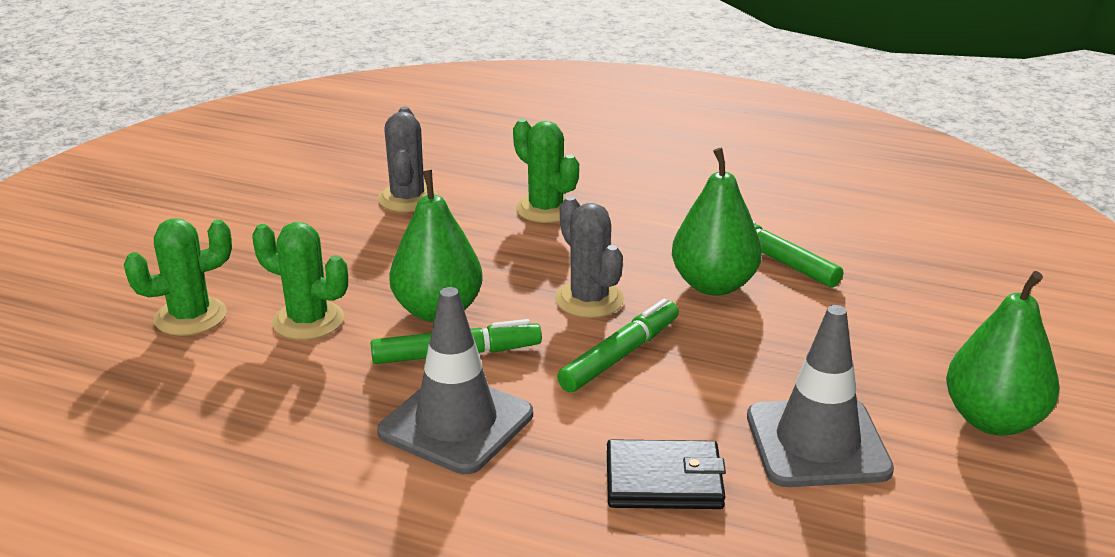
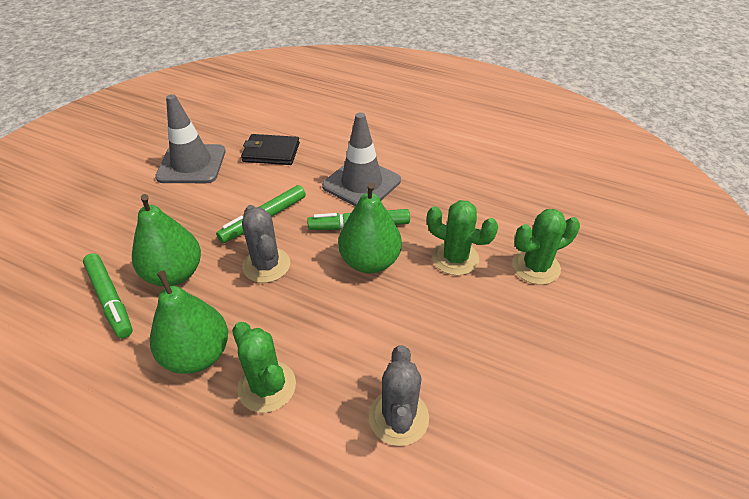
camera: 175 degrees left, 15 degrees up
green pear [946,271,1060,436] -> green pear moved to [150,271,228,374]

